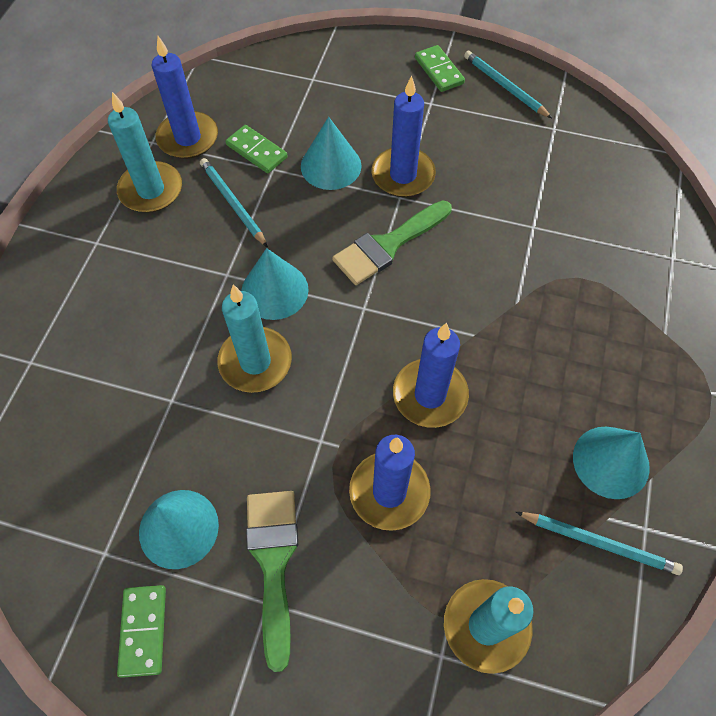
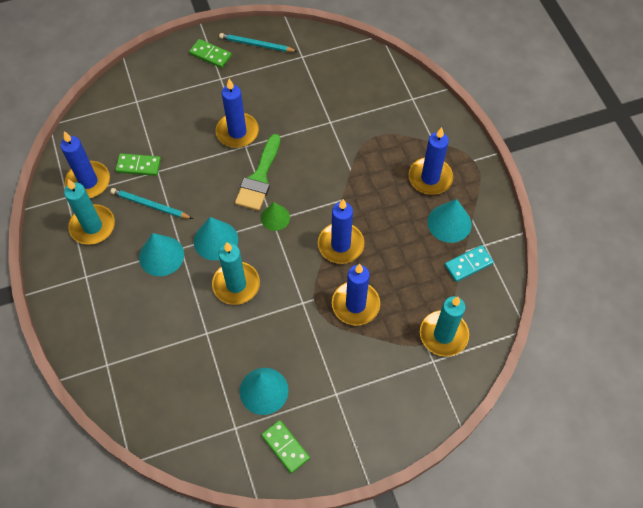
camera: 35 degrees left, 0 degrees up
green brush [246,491,298,672] -> none
turquoise cone [301,117,361,190] -> turquoise cone moved to [139,233,184,276]
turquoise pencil [516,512,683,575] -> turquoise domino [445,245,494,282]
none -> green cone [261,202,290,231]
none -> blue candle [408,127,453,195]

